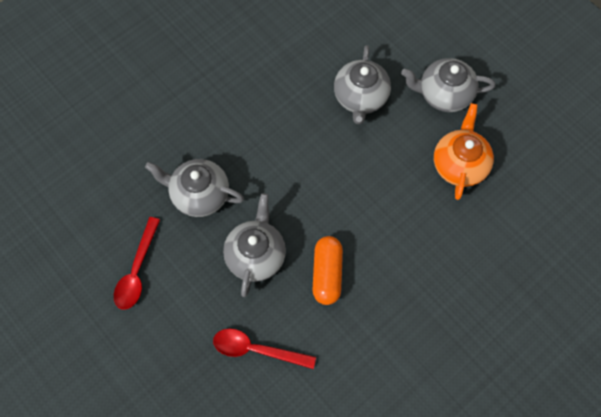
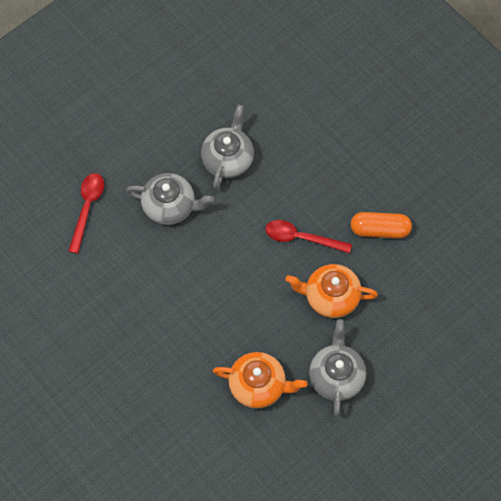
camera: 90 degrees right, 0 degrees up
red spoon [114,217,160,310] -> red spoon moved to [265,220,352,253]
orange capsule [313,236,343,305] -> orange capsule moved to [351,212,412,238]
grey teapot [334,45,391,124] -> orange teapot [286,264,378,318]

